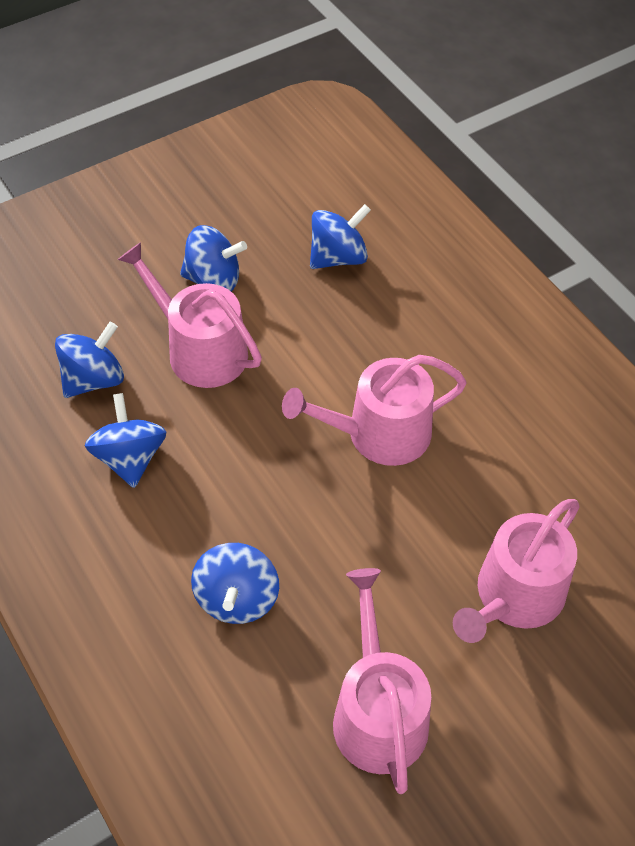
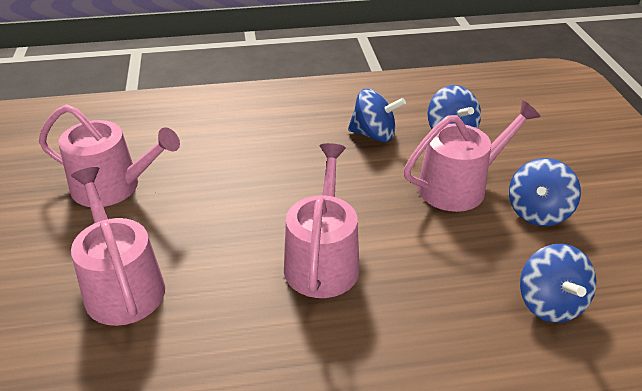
camera: 115 degrees right, 15 degrees down
blue spinning top [191,543,279,624] -> none

